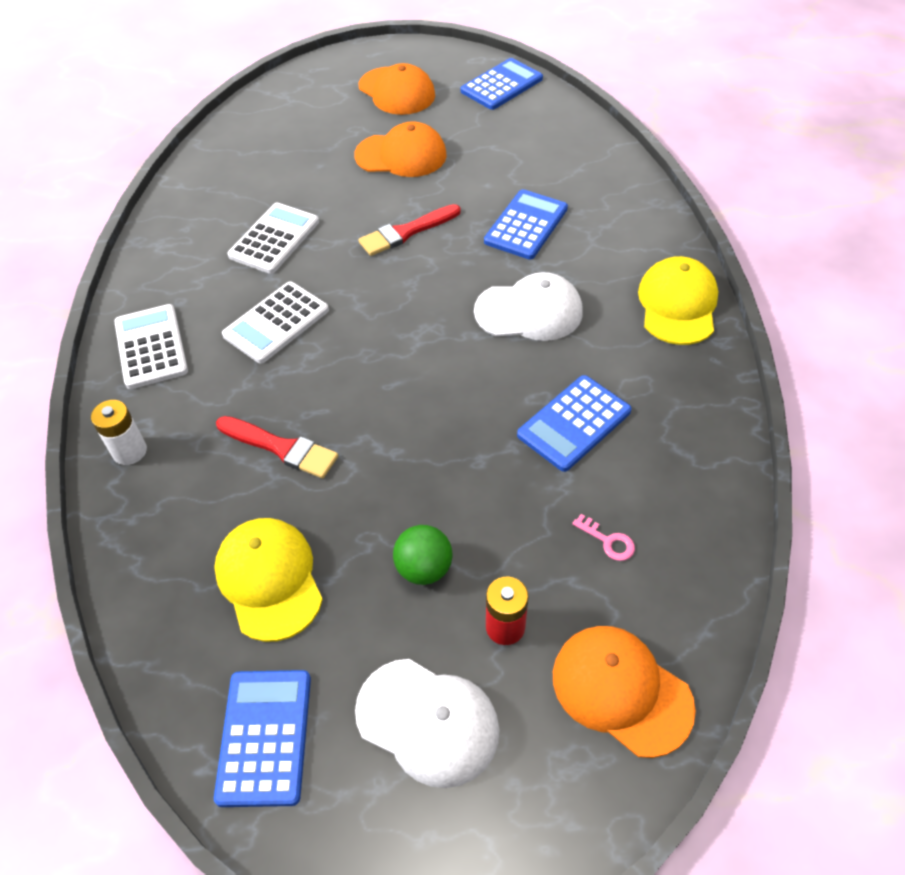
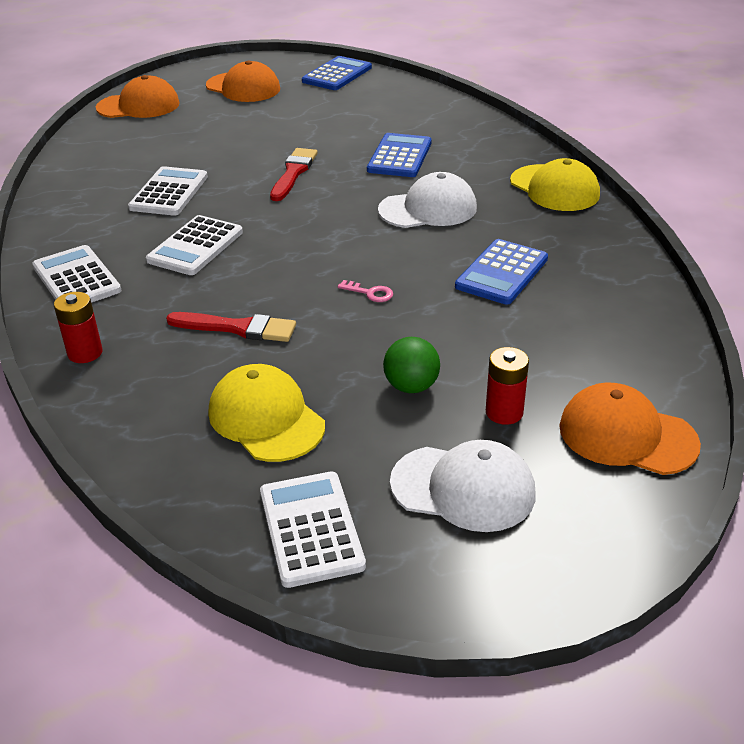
camera: 15 degrees left, 15 degrees down
white battery [91,400,147,465] -> red battery [54,292,103,363]
blue calculator [214,670,311,807] -> white calculator [260,471,366,588]
orange cap [354,121,447,177] -> orange cap moved to [96,75,180,118]
red brush [358,204,461,256] -> red brush turned 150 degrees clockwise [270,148,318,201]
pink key [572,514,635,561] -> pink key moved to [338,280,393,302]
yellow cap [638,256,718,345] -> yellow cap turned 150 degrees clockwise [510,158,600,211]

